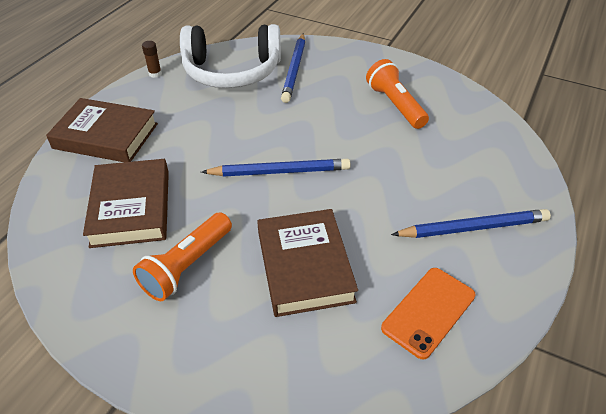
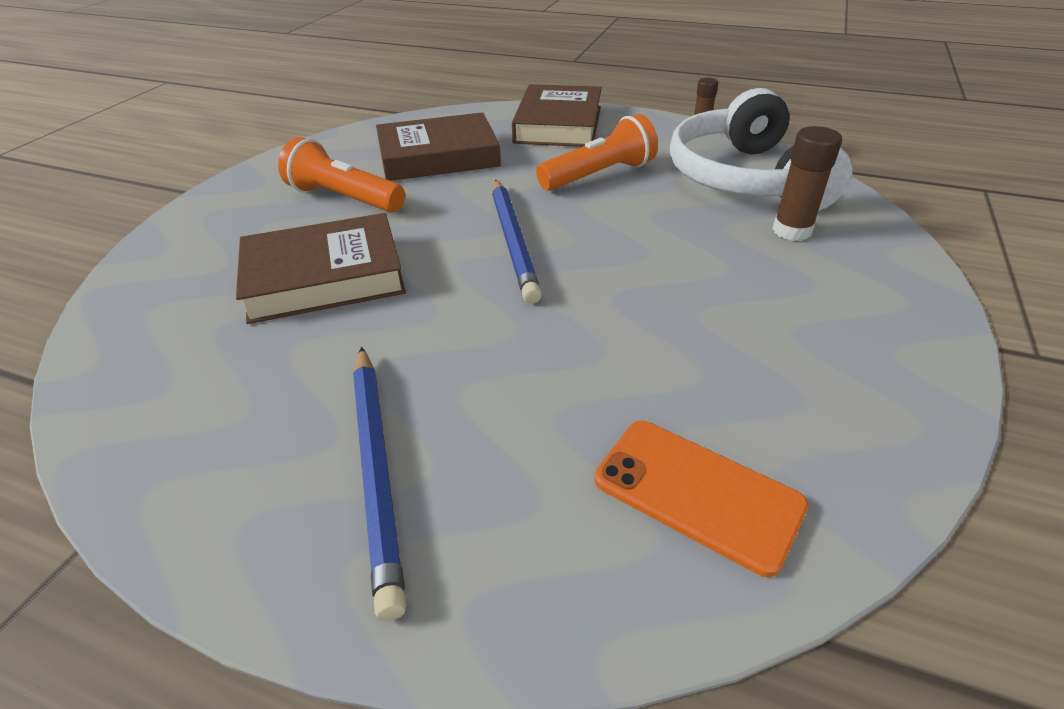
camera: 85 degrees right, 5 degrees down
blue pencil [281,33,305,103] -> brown glue stick [772,126,842,241]
orange flashlight [366,59,429,129] -> orange flashlight moved to [536,114,658,191]
orange phone [381,268,476,360] -> orange phone moved to [594,421,809,577]

